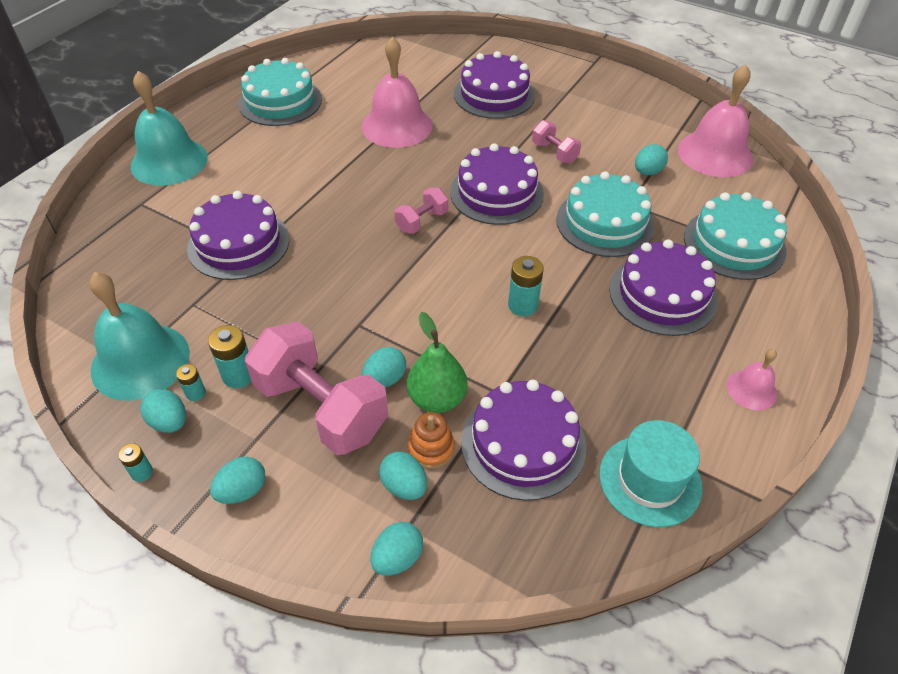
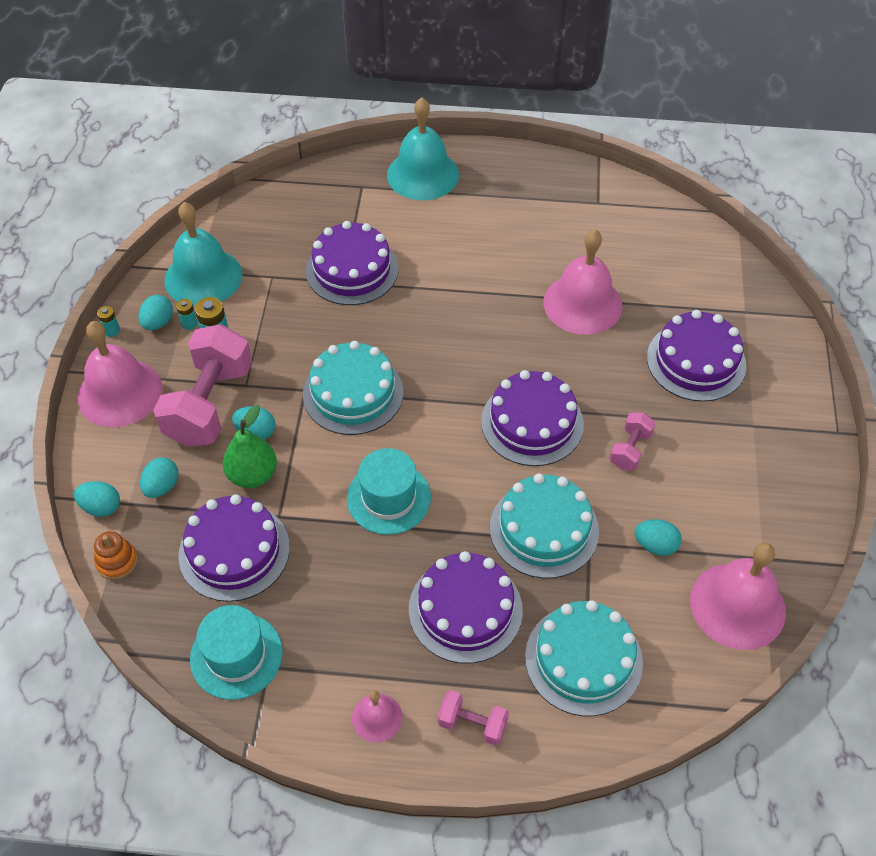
camera: 65 degrees right, 5 degrees up
turquoise egg [210,457,266,504] -> pink bell [78,321,162,427]
turquoise cake [238,58,322,126] -> turquoise cake moved to [303,341,403,435]
pink dumbbell [394,188,448,234] -> pink dumbbell moved to [438,690,509,746]
orange stacking toy [408,412,455,469] -> orange stacking toy moved to [94,531,138,580]
turquoise battery [508,256,544,316] -> turquoise hat [347,448,431,535]

